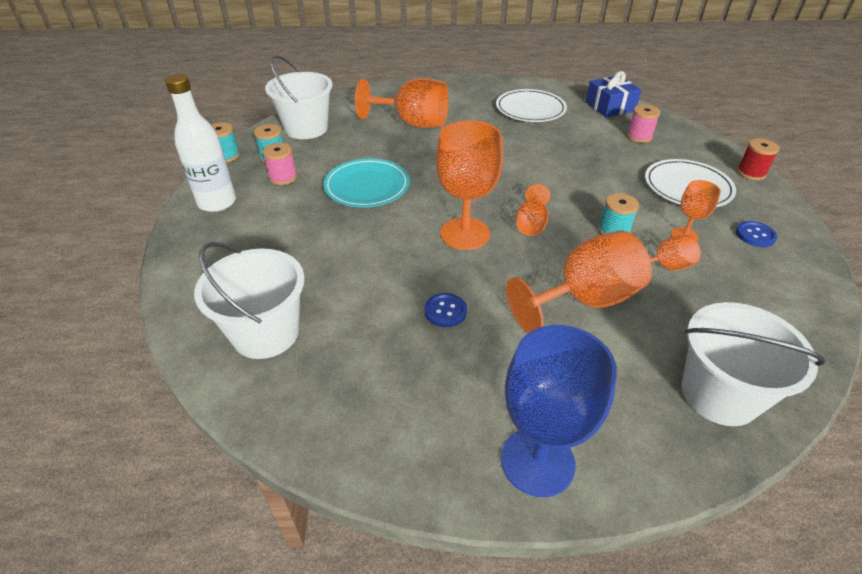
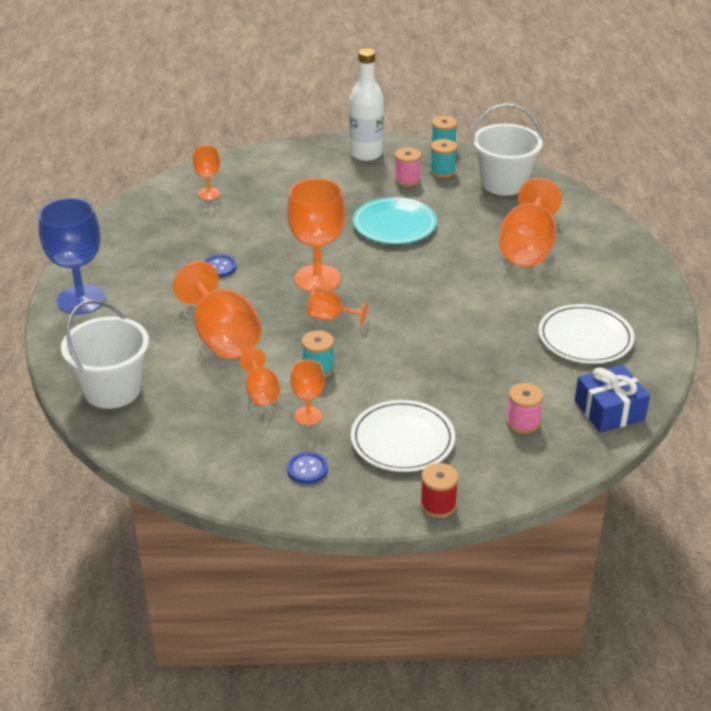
camera: 90 degrees right, 5 degrees down
white bucket [194,242,305,359] -> orange goblet [193,146,220,200]

